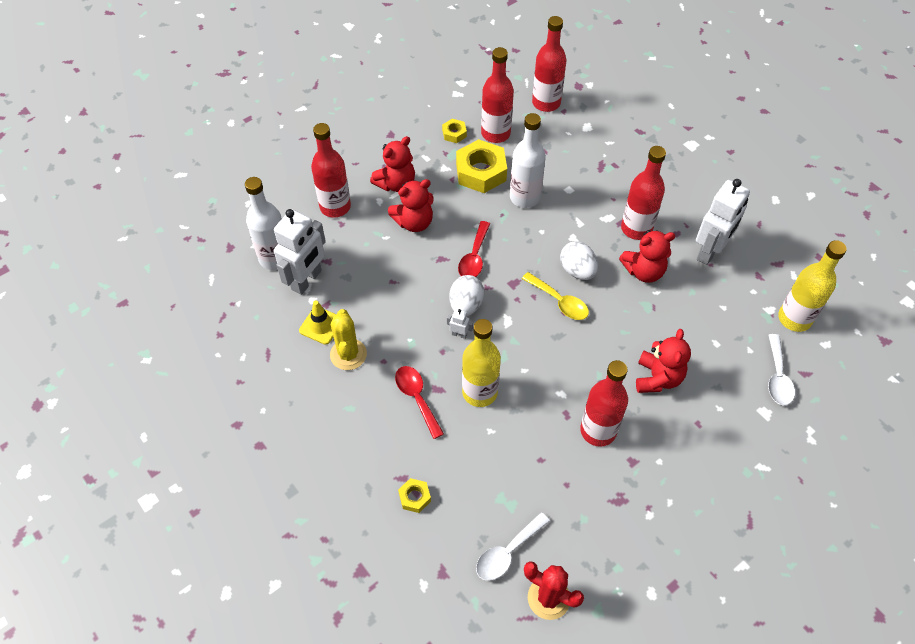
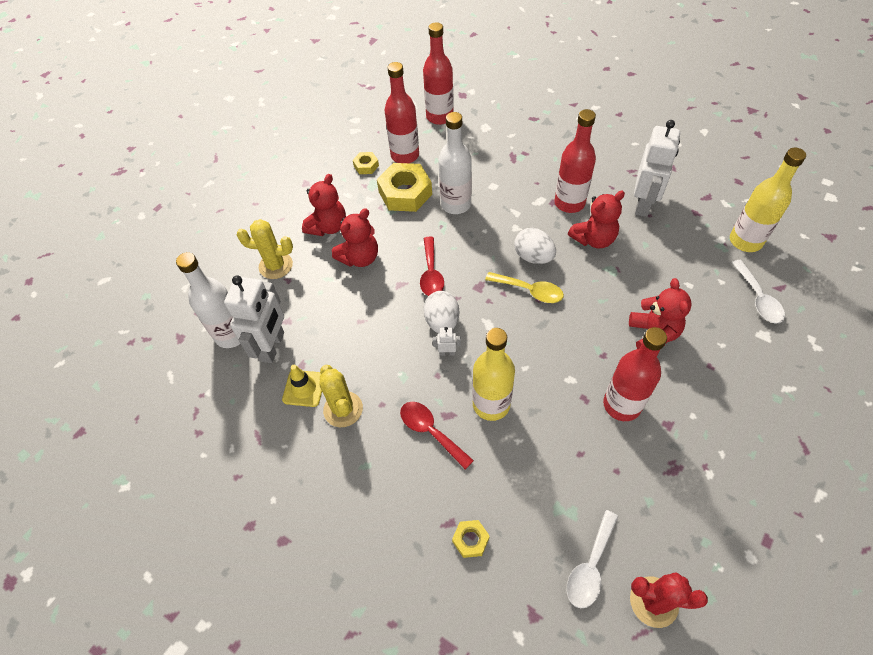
camera: 15 degrees left, 0 degrees up
red bottle [311,123,351,218] -> yellow cactus [237,219,293,279]

